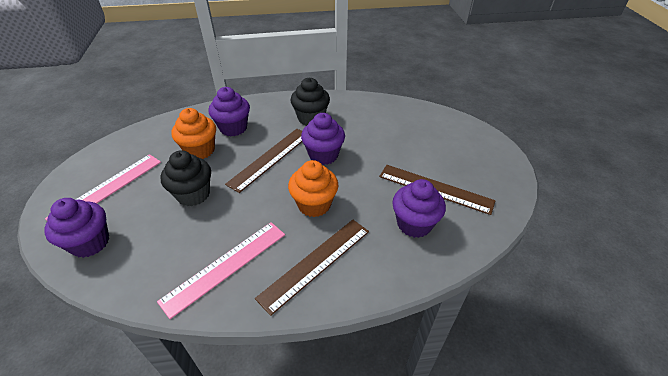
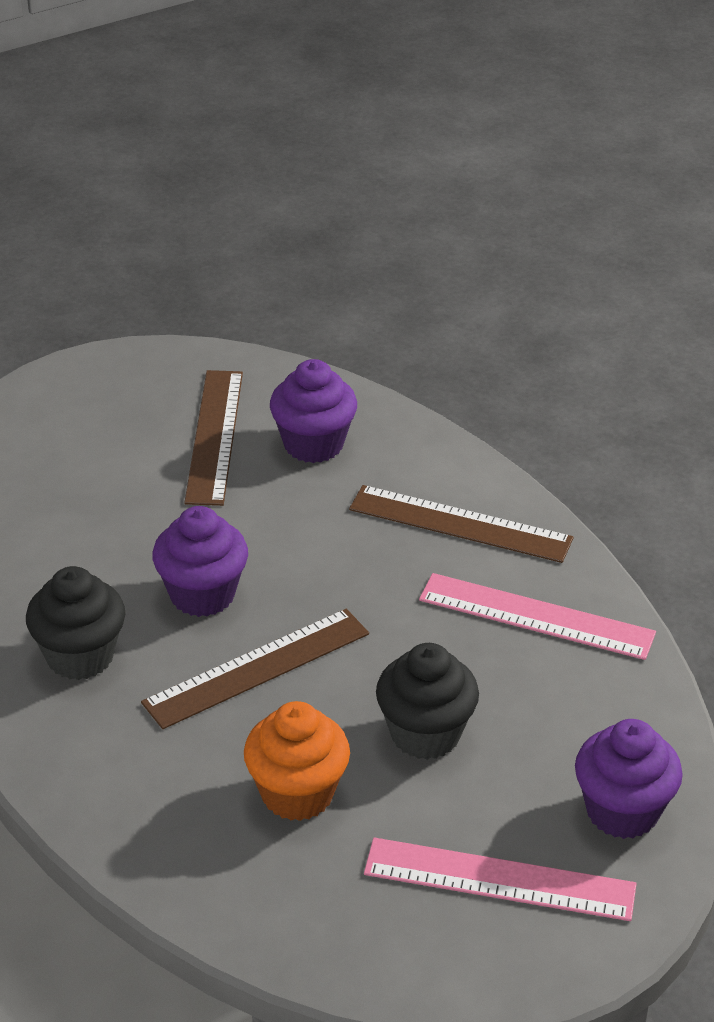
camera: 115 degrees left, 5 degrees down
purple cupcake [209,87,250,136] -> none
brown ruler [225,129,302,193] -> brown ruler turned 45 degrees counterclockwise [141,609,369,729]
orange cupcake [288,160,338,217] -> none

